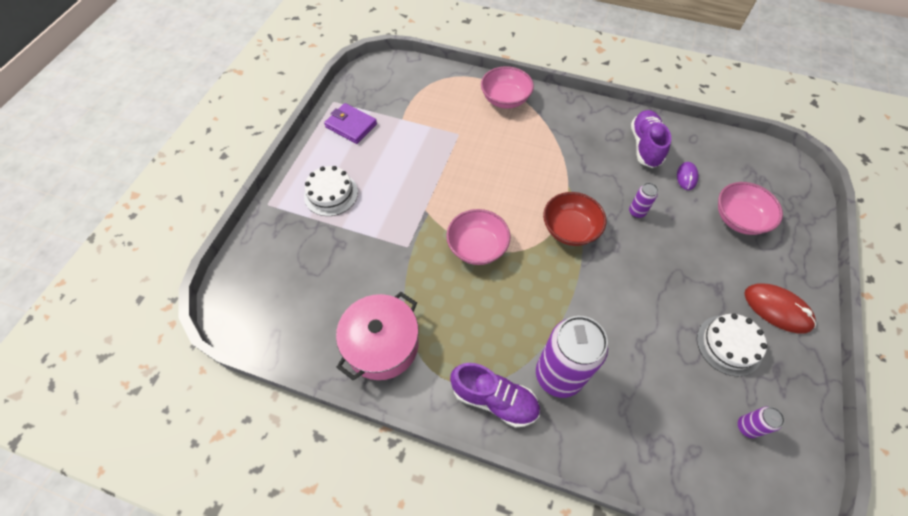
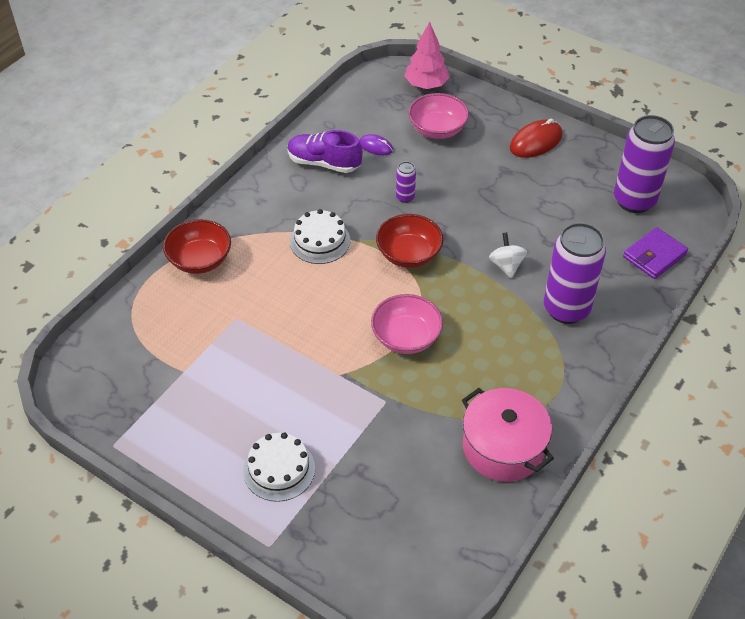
camera: 75 degrees left, 10 degrees down
purple wallet [324,103,377,144] -> purple wallet moved to [623,227,688,279]
purple shoe [450,363,540,428] -> none
pink bowl [481,66,534,109] -> red bowl [163,219,231,274]
white cake [697,314,767,376] -> white cake moved to [290,209,350,264]
purple can [738,407,785,438] -> purple can [614,115,675,213], size x2.30
none -> pink tree [405,22,450,89]
none -> white spinning top [489,232,527,278]

